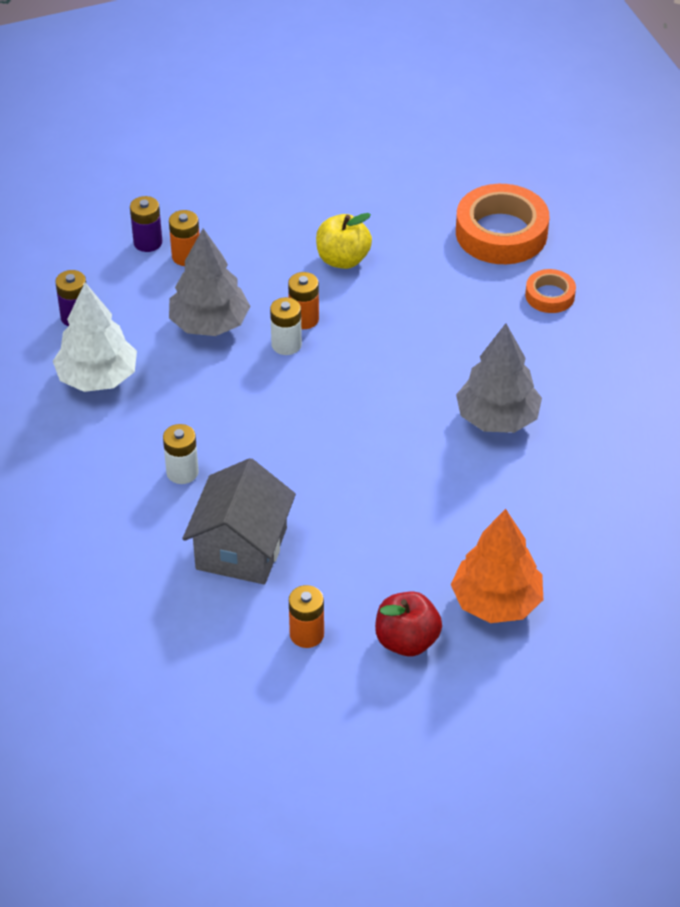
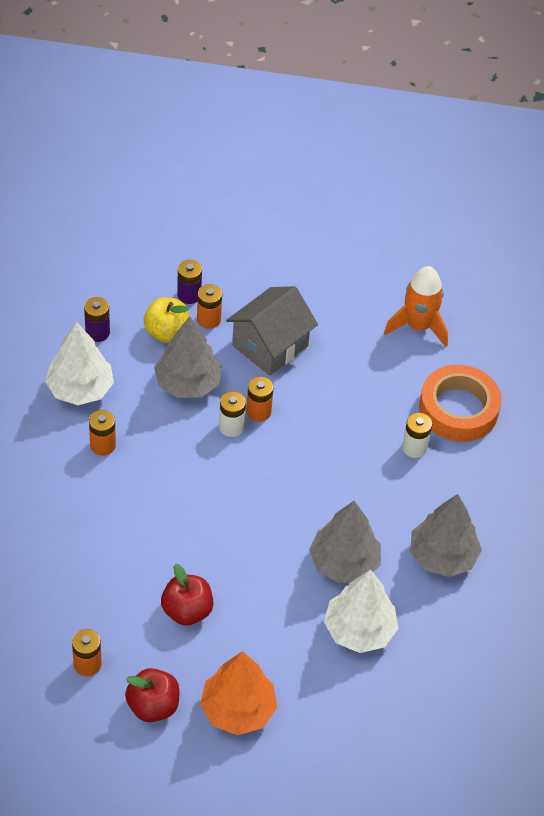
camera: 25 degrees right, 5 degrees up
white battery [163,424,199,484] -> white battery moved to [402,413,432,458]
grey house [183,458,296,585] -> grey house moved to [226,286,318,376]
yellow apple [316,213,372,269] -> yellow apple moved to [144,297,189,343]
orange tape [525,269,576,313] -> none
none -> orange battery [89,410,116,456]
none -> red apple [161,563,213,626]
none -> white tree [324,570,398,653]
none -> orange rocket [384,266,448,347]
none -> grey tree [410,494,482,577]

